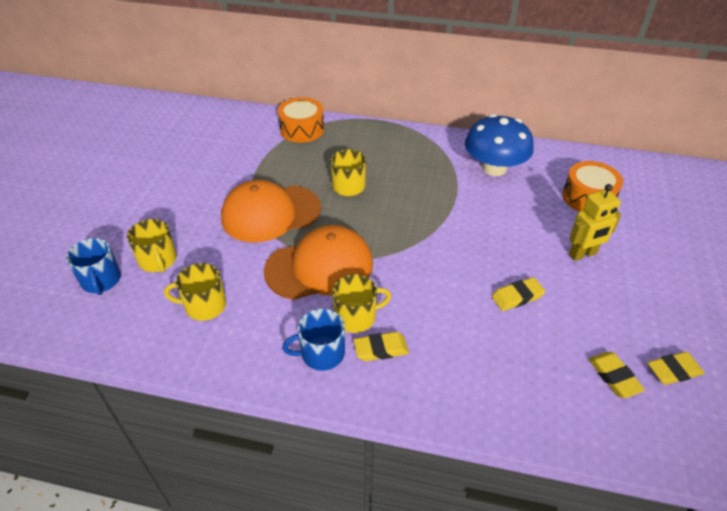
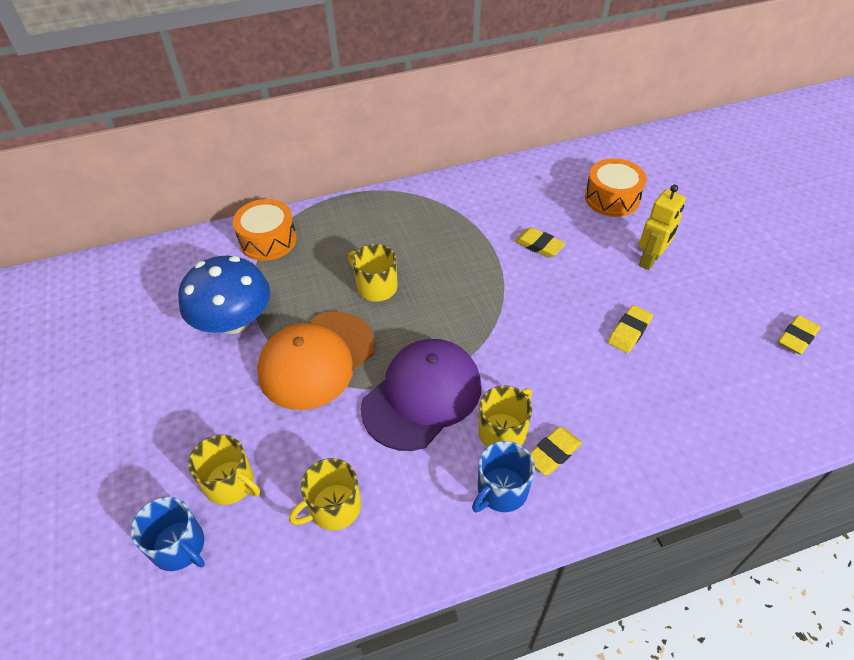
camera: 30 degrees left, 5 degrees up
orange cap [264,225,373,300] -> purple cap [361,339,481,451]
blue mushroom [465,114,534,176] -> blue mushroom moved to [178,256,270,334]
yellow eraser [589,352,645,398] -> yellow eraser moved to [515,227,566,258]

